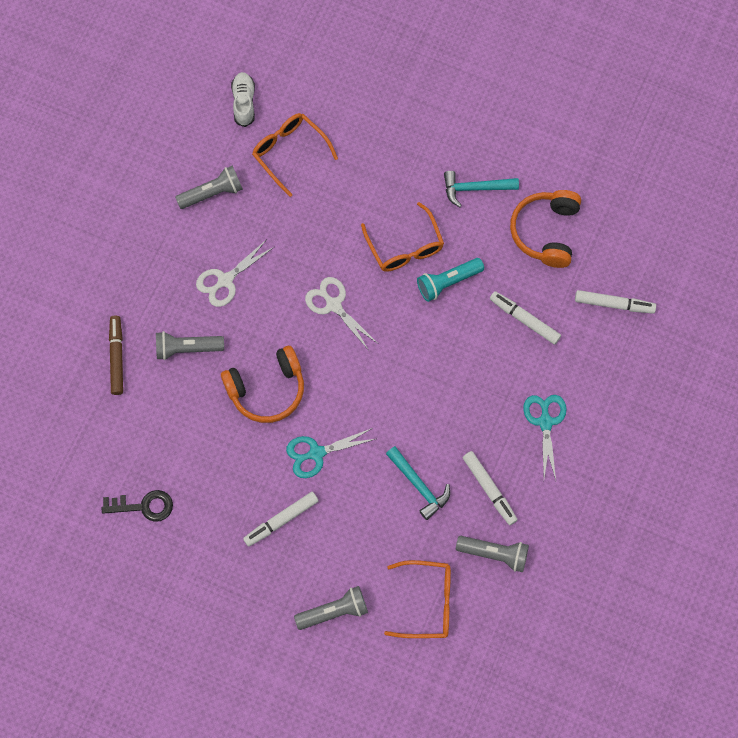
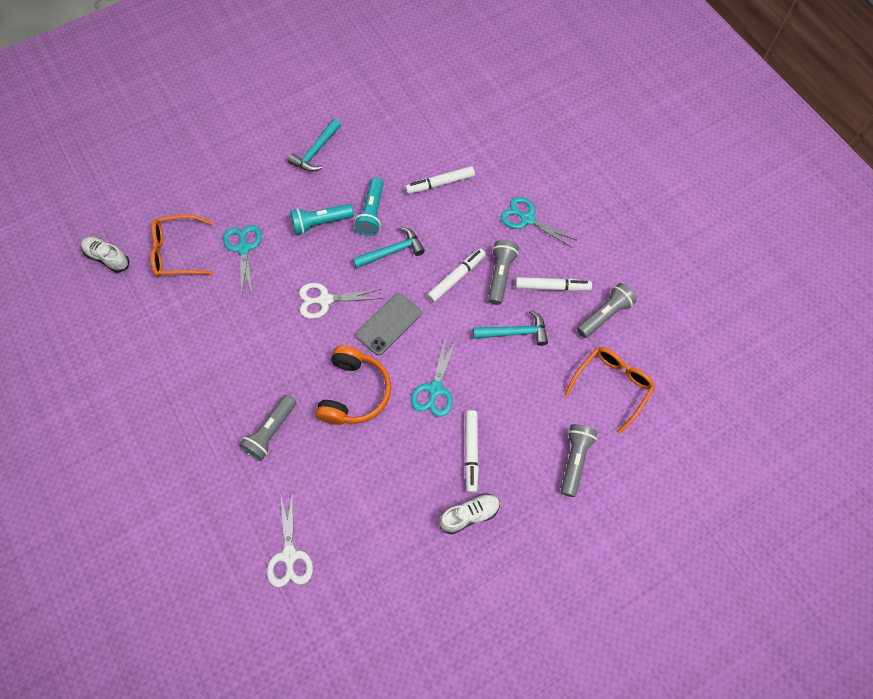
camera: 55 degrees left, 5 degrees down
black key [102,490,173,522] -> none
brown marker [109,315,123,395] -> none
grey flashlight [175,165,243,209] -> grey flashlight moved to [488,240,519,305]
white scissors [196,239,274,307] -> white scissors moved to [267,490,313,587]
orange glasses [361,202,444,272] -> turquoise flashlight [290,204,354,235]
orange headphones [510,190,581,268] -> none
white marker [575,290,656,314] -> white marker moved to [427,248,486,302]
none -> turquoise scissors [223,225,262,297]
none -> turquoise hammer [353,227,425,268]
none -> grey phone [356,293,421,356]
none -> white shoe [439,493,500,534]

